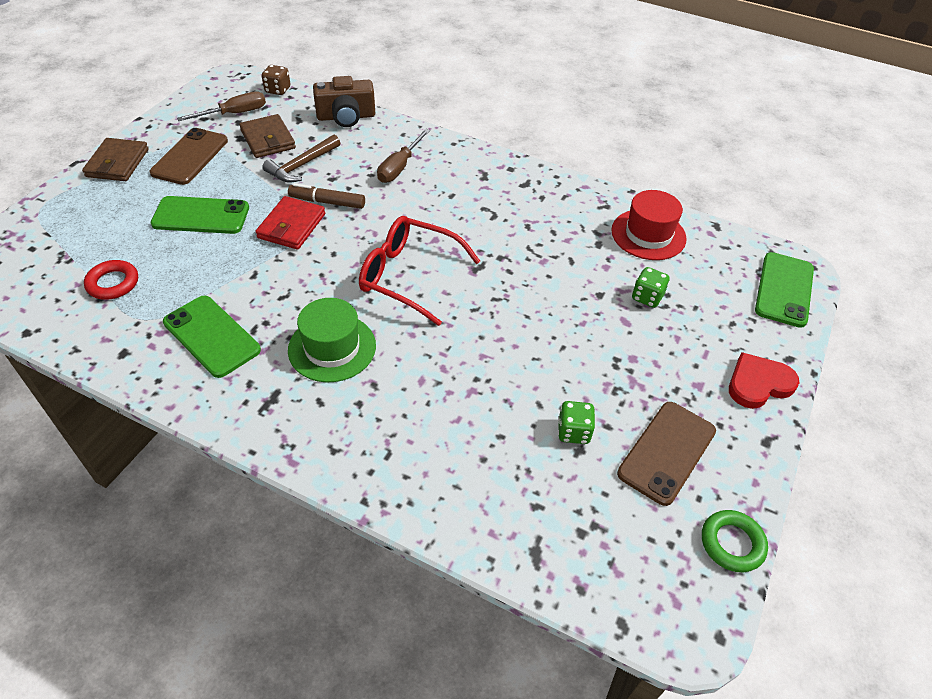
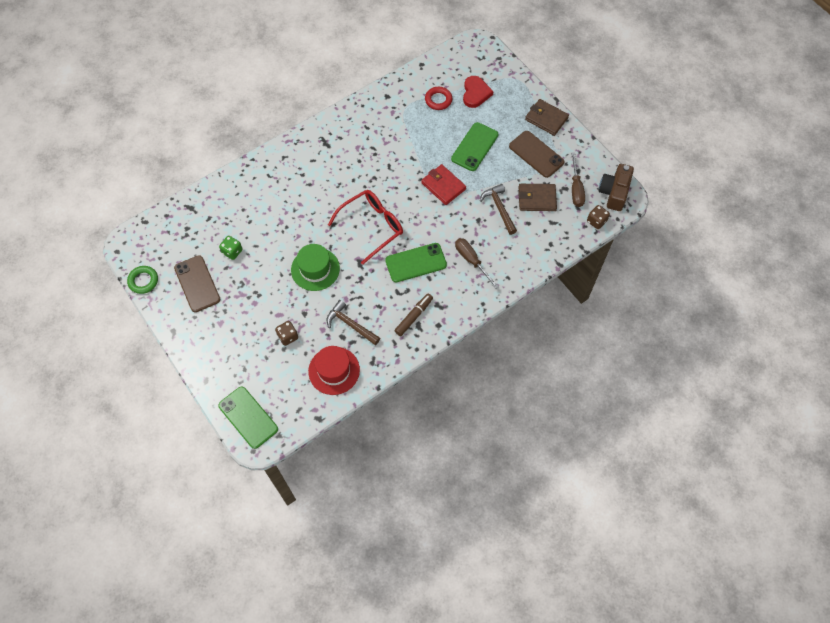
camera: 120 degrees right, 15 degrees up
green phone [163,296,261,378] -> green phone moved to [385,243,447,282]
brown marker [288,183,365,209] -> brown marker moved to [394,293,433,336]
green hat [288,298,376,382] -> green hat moved to [291,244,340,291]
brown camera [313,76,375,127] -> brown camera moved to [599,164,634,211]
green dice [632,267,670,308] -> brown dice [275,321,298,346]
red heart [729,352,799,409] -> red heart moved to [463,76,494,108]
none -> brown hammer [327,300,380,345]

